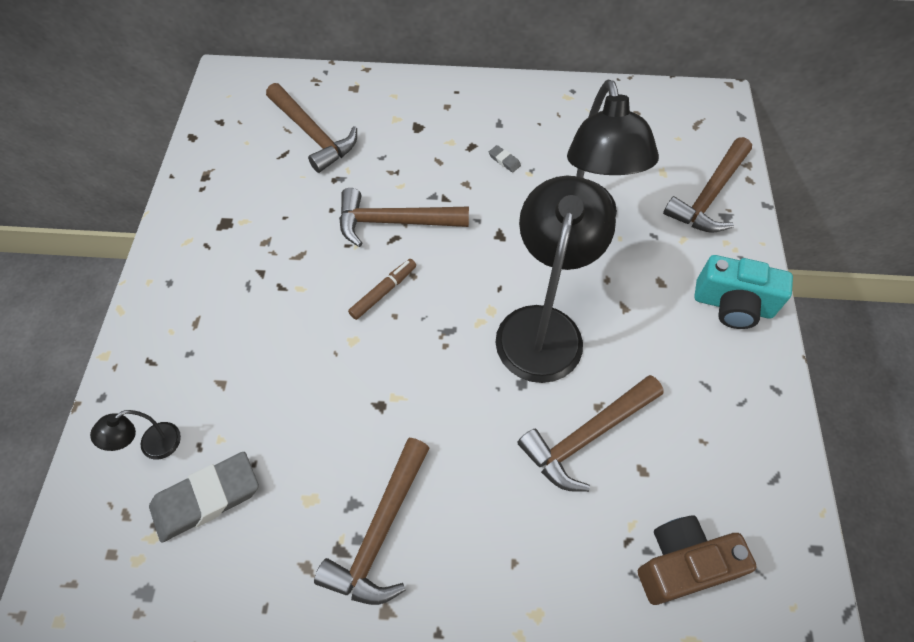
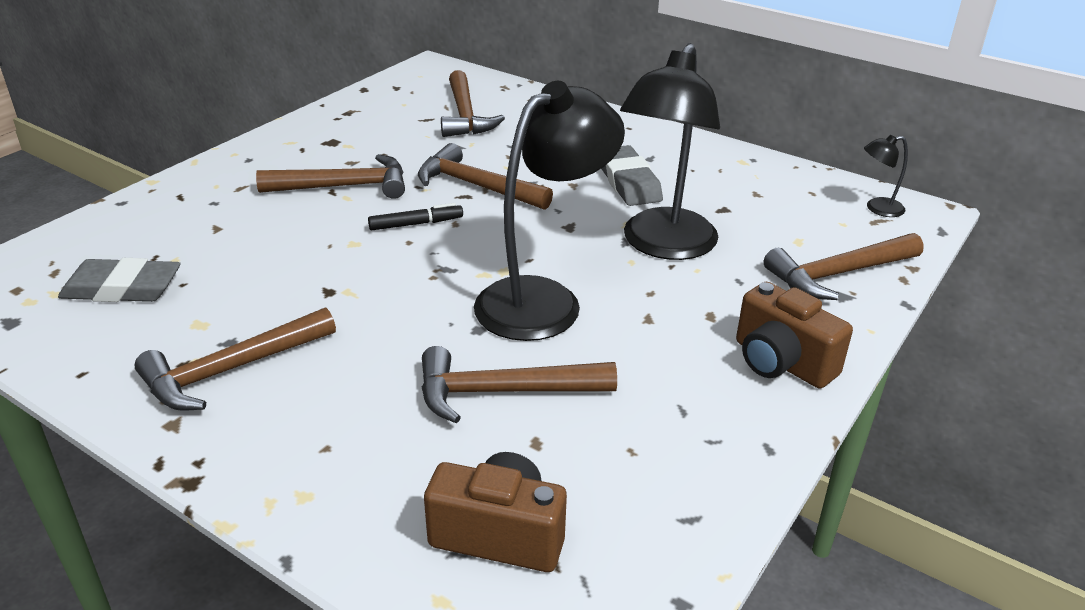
camera: 30 degrees right, 25 degrees down
black lamp [90,410,181,460] -> black lamp moved to [864,135,908,217]
brown marker [348,259,416,320] -> black marker [368,203,463,230]
grey eraser [489,145,521,172] -> grey eraser [601,145,663,206], size x2.43
turquoise camera [694,255,793,329] -> brown camera [736,282,853,389]
none -> brown hammer [256,154,405,199]

